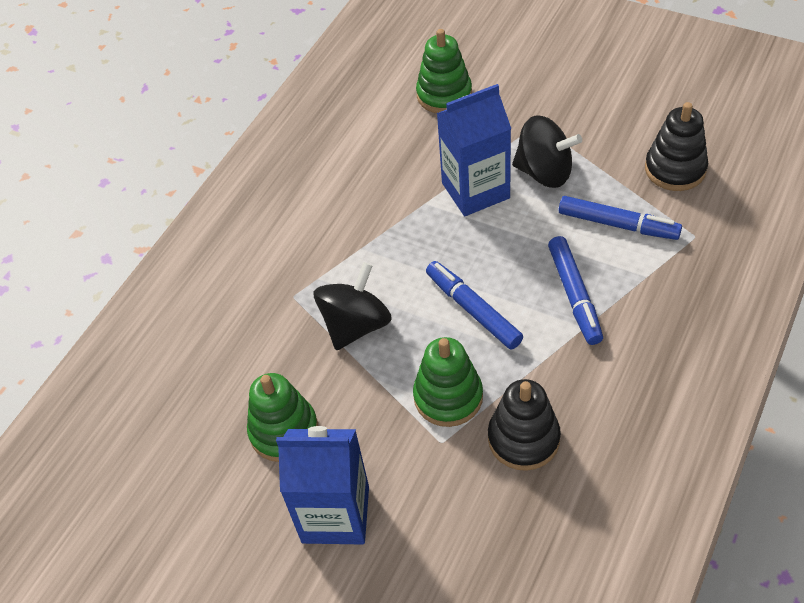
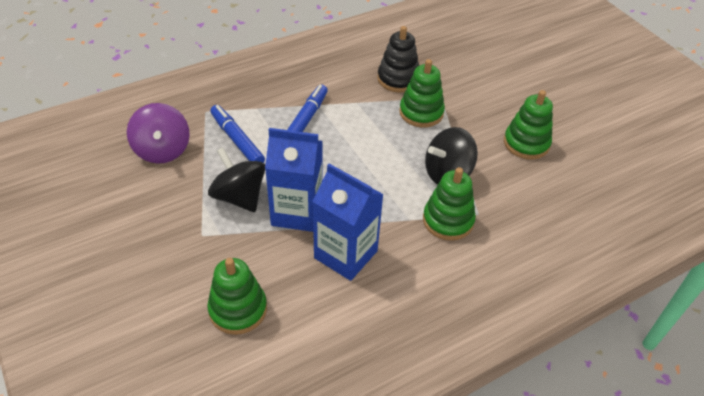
camera: 155 degrees left, 5 degrees down
blue carton [276,426,369,544] -> blue carton moved to [312,164,384,281]
blue marker [426,261,523,350] -> none
black stacking toy [645,102,708,191] -> purple spinning top [127,103,190,164]
none -> green stacking toy [423,167,476,241]

